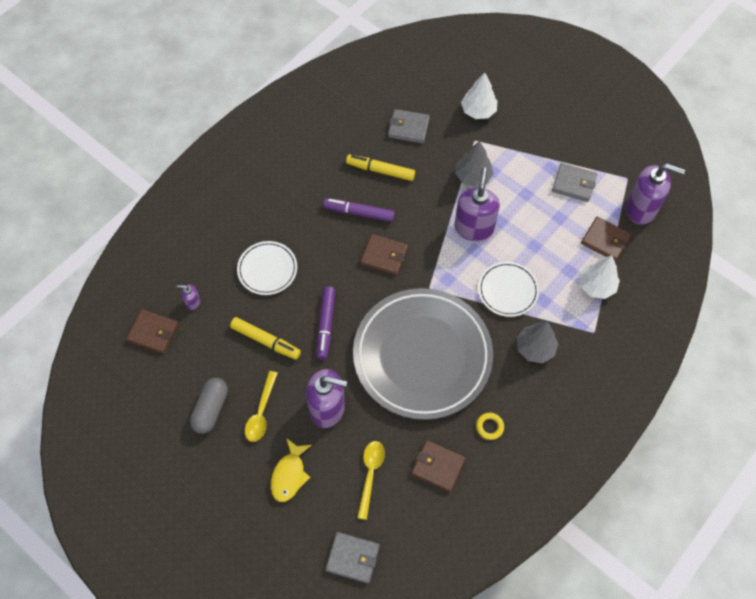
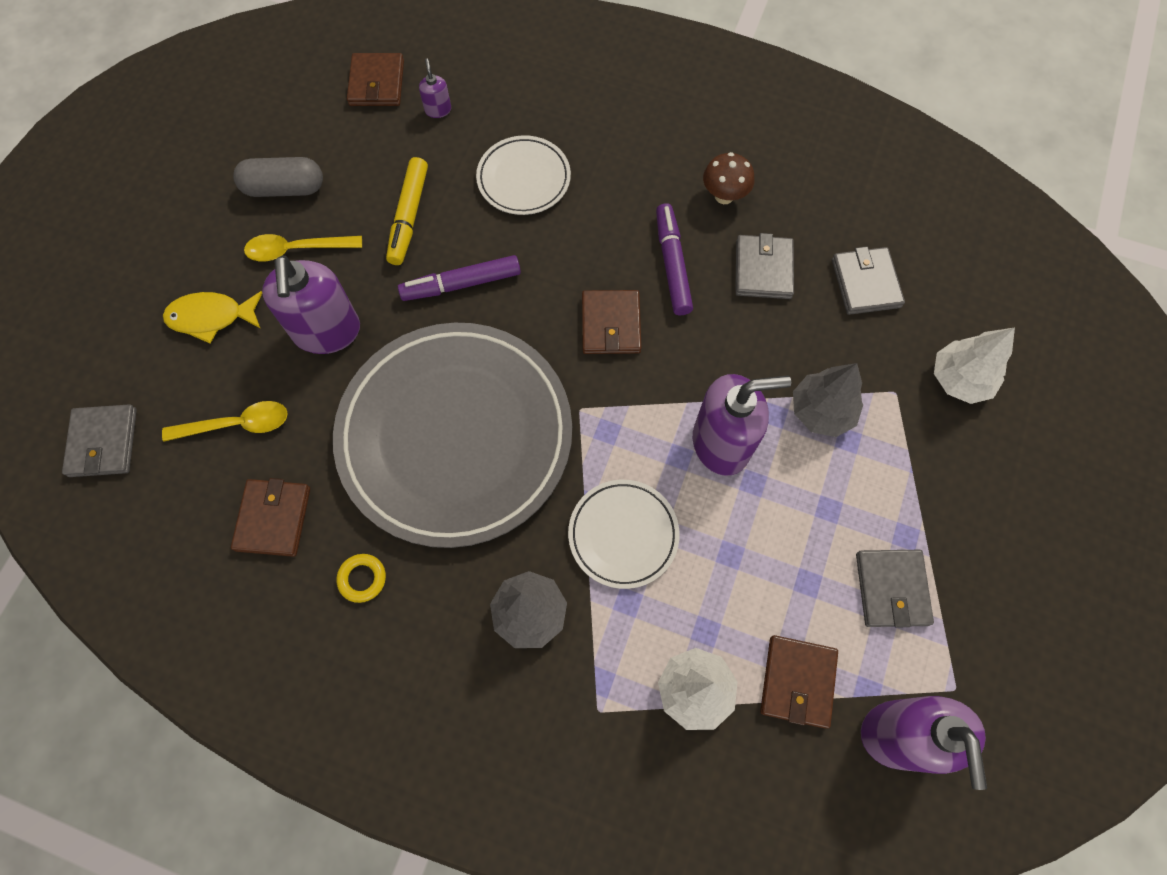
camera: 70 degrees right, 5 degrees up
yellow marker [346,154,415,181] -> grey wallet [735,233,794,299]
none -> brown mushroom [703,152,754,204]

